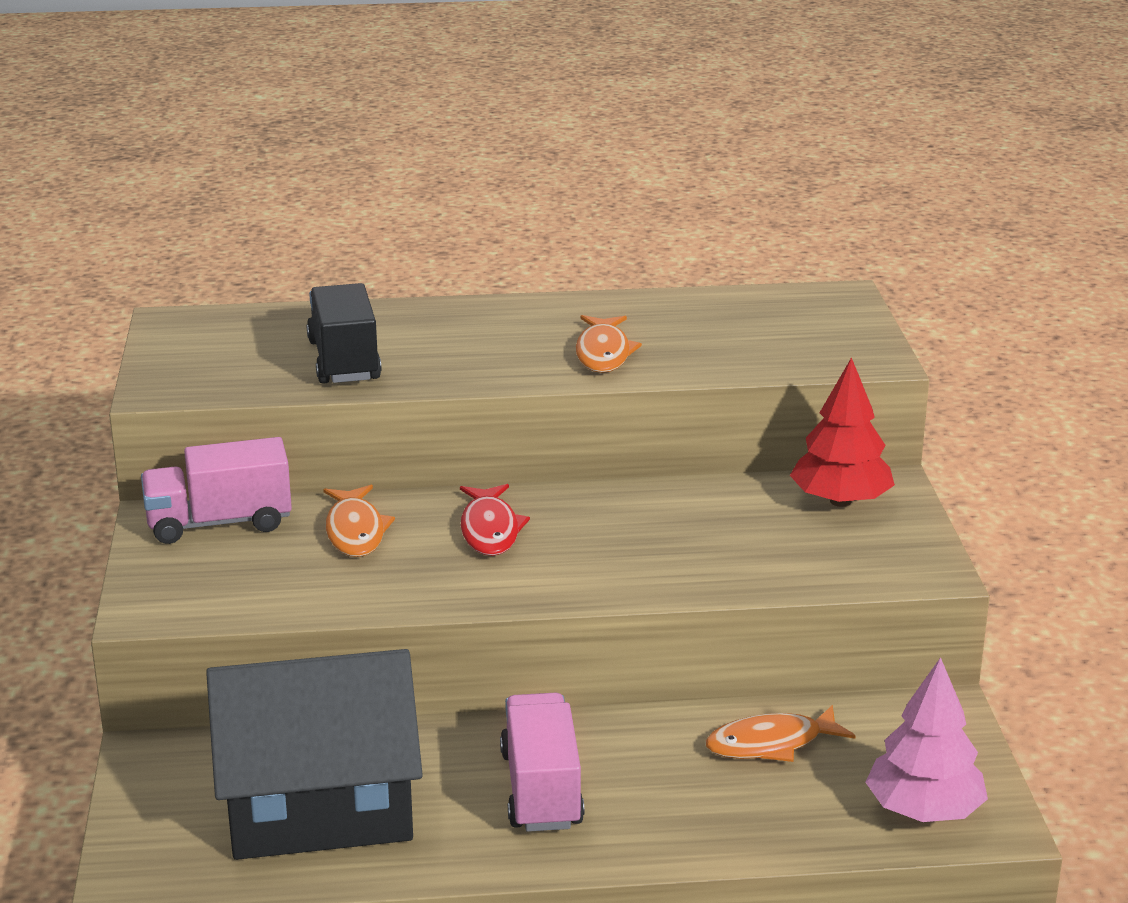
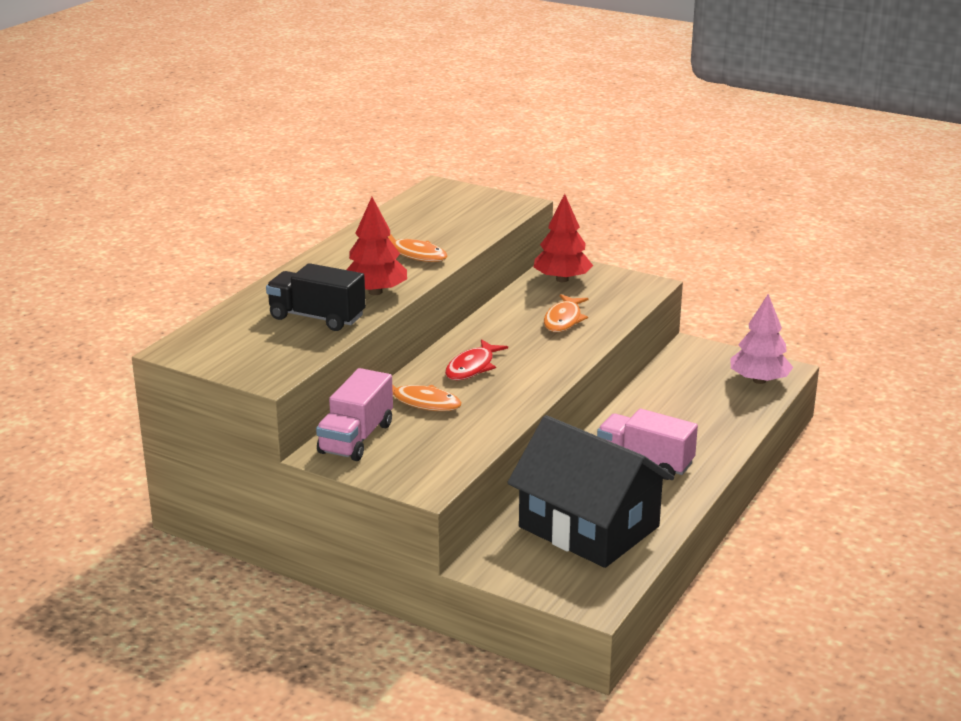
camera: 55 degrees left, 0 degrees up
black house [206,649,423,860] -> black house turned 75 degrees counterclockwise [507,415,674,568]
red fish [460,484,530,556] -> red fish turned 90 degrees clockwise [445,339,508,380]
orange fish [706,705,856,762] -> orange fish moved to [544,294,588,332]
none -> red tree [346,197,407,295]

